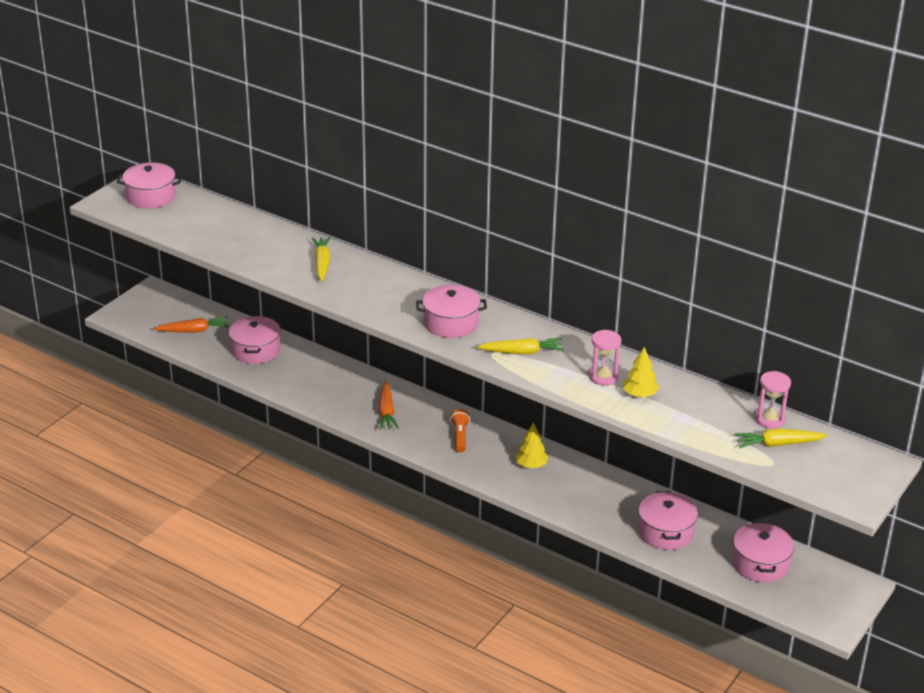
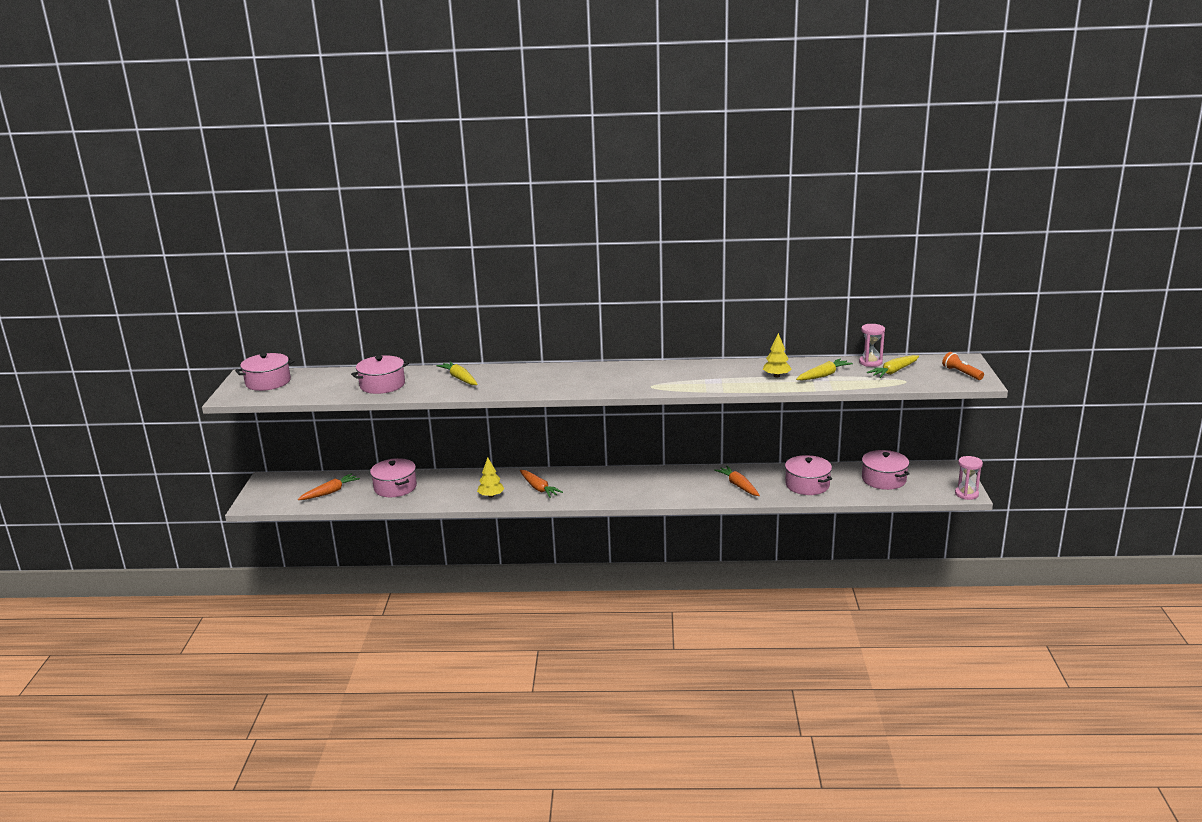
camera: 30 degrees left, 10 degrees down
pink pot [416,285,487,338] -> pink pot moved to [351,355,409,394]
orange flashlight [450,409,470,453] -> orange flashlight moved to [942,352,984,380]
yellow carrot [477,338,564,355] -> yellow carrot moved to [796,358,853,381]
yellow tree [515,422,548,468] -> yellow tree moved to [477,457,504,498]
pink hourglass [589,330,621,386] -> pink hourglass moved to [955,456,983,500]
none -> orange carrot [714,466,760,496]

